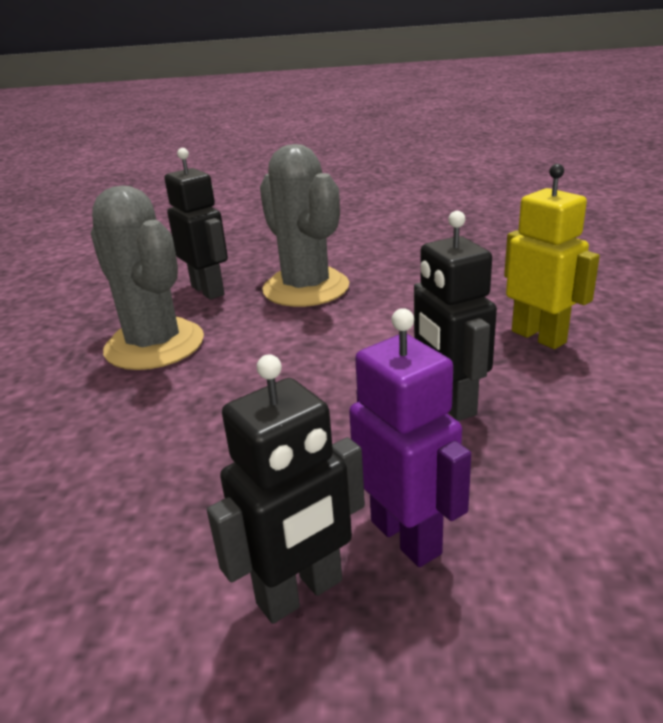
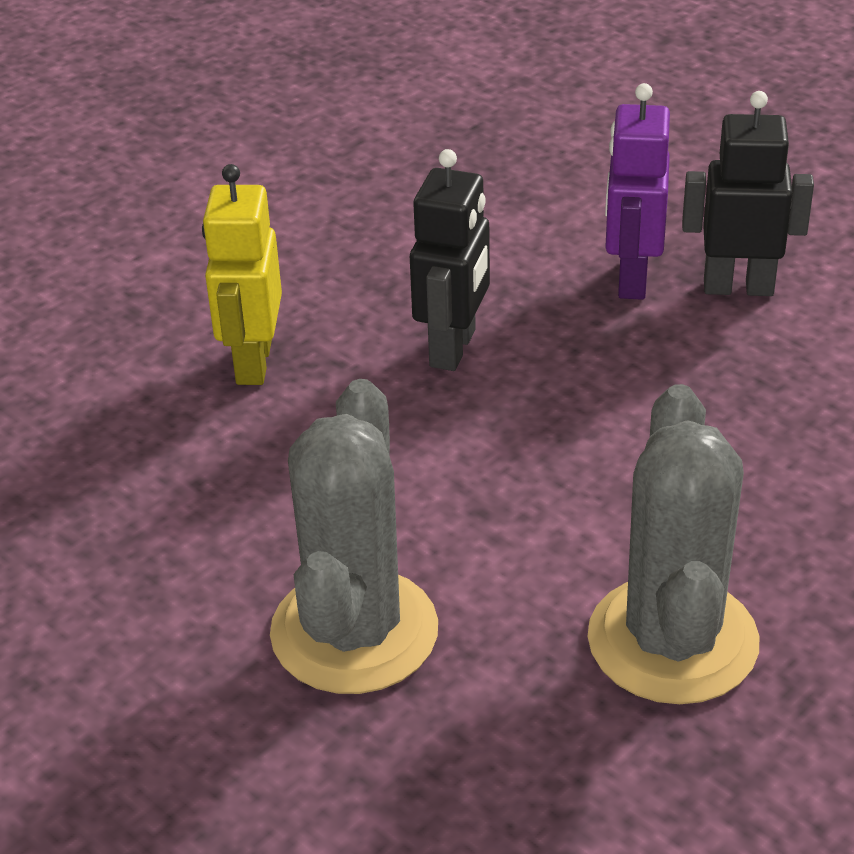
camera: 140 degrees left, 10 degrees up
black robot [164,148,228,300] -> none

